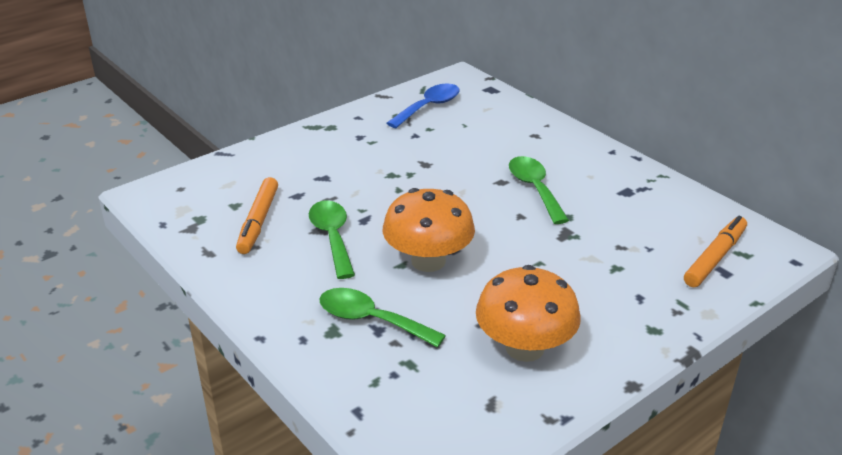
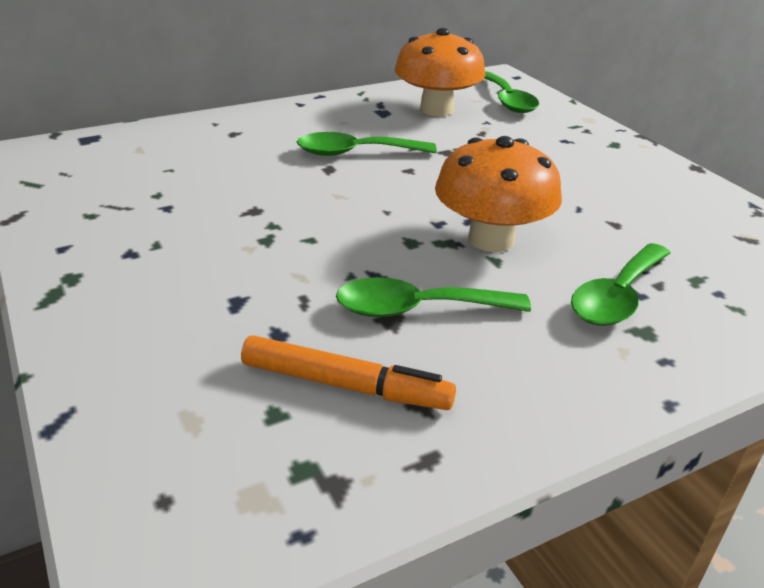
camera: 80 degrees left, 0 degrees up
blue spoon [386,84,460,128] -> none
orange mushroom [476,265,581,362] -> orange mushroom moved to [394,28,486,116]
orange marker [684,216,747,287] -> green spoon [484,71,539,113]

